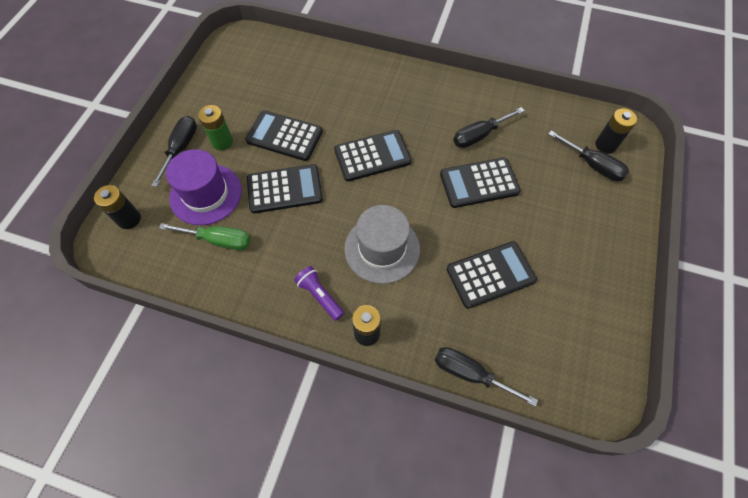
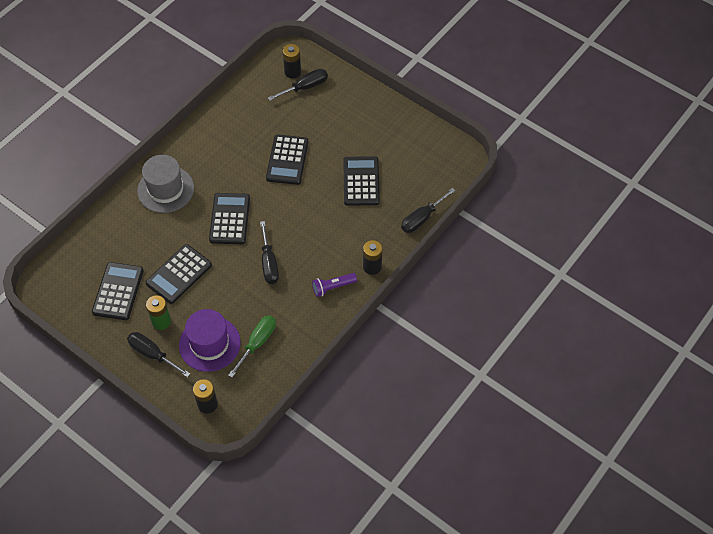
camera: 70 degrees left, 5 degrees down
black calculator [247,164,323,214] -> black calculator moved to [92,262,144,320]
grey hat [344,205,420,284] -> grey hat moved to [137,155,194,213]
black screwdriver [453,107,525,148] -> black screwdriver moved to [260,221,279,284]

